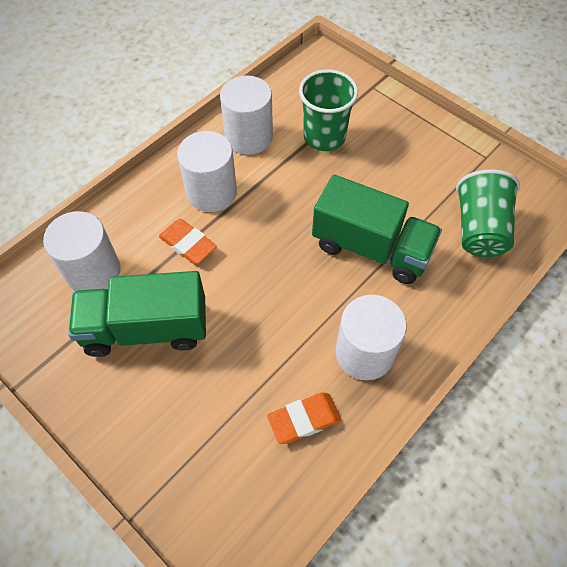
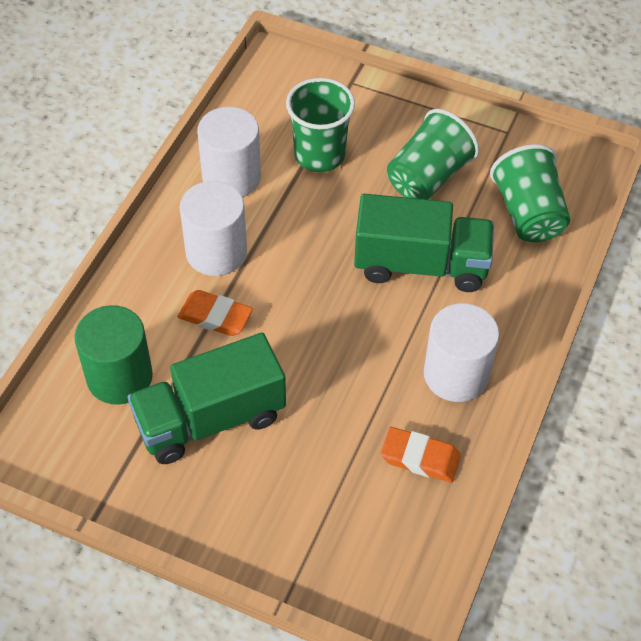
camera: 20 degrees left, 5 degrees down
white cylinder [43,211,121,291] -> green cylinder [75,305,153,405]
orange eraser [267,393,341,444] -> orange eraser turned 60 degrees clockwise [381,427,461,483]
none -> green cup [387,109,479,200]

